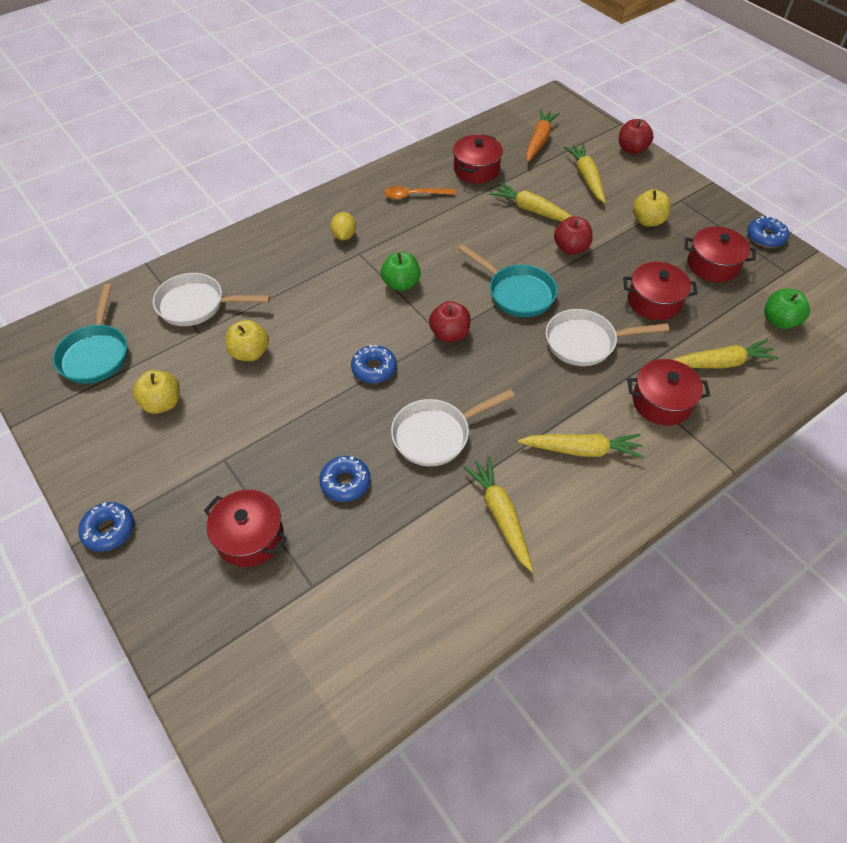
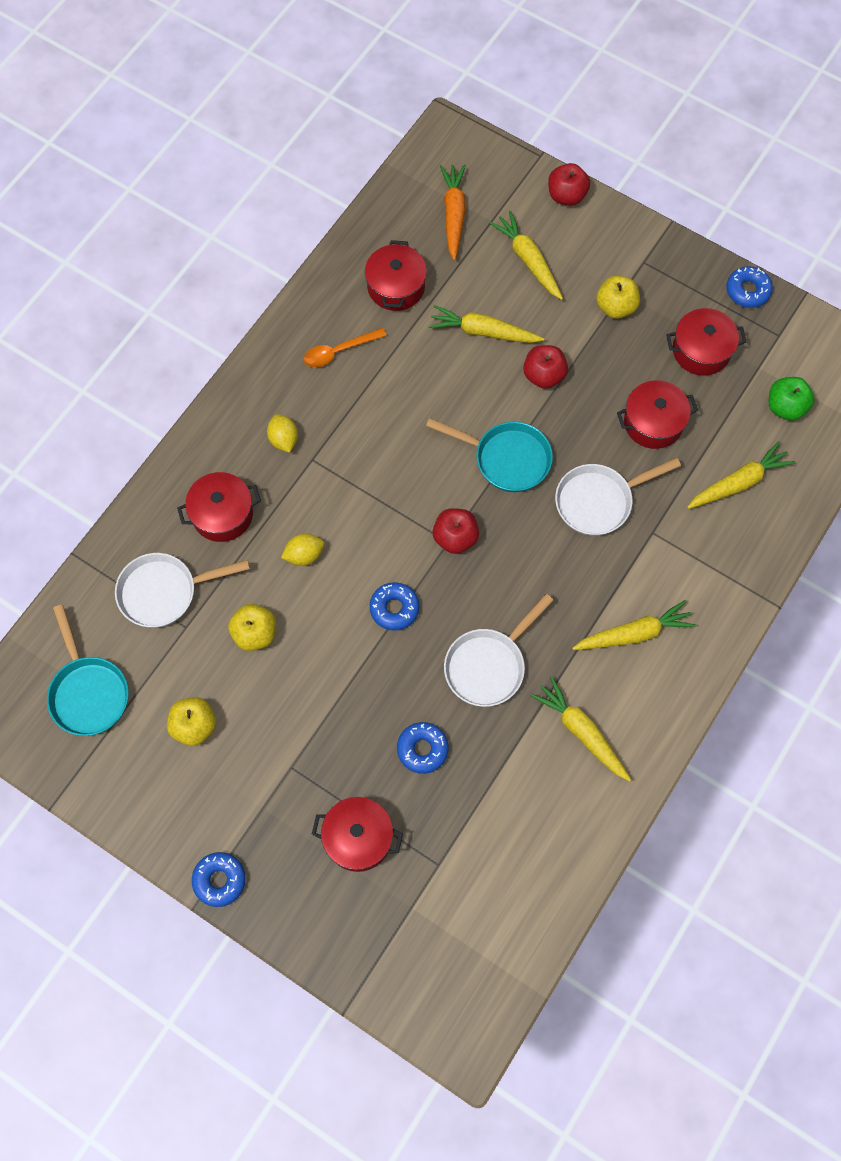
camera: 20 degrees left, 15 degrees up
green apple [381,252,421,291] -> none
red pot [627,359,710,426] -> red pot moved to [177,472,261,542]
none -> yellow lemon [281,534,324,566]

